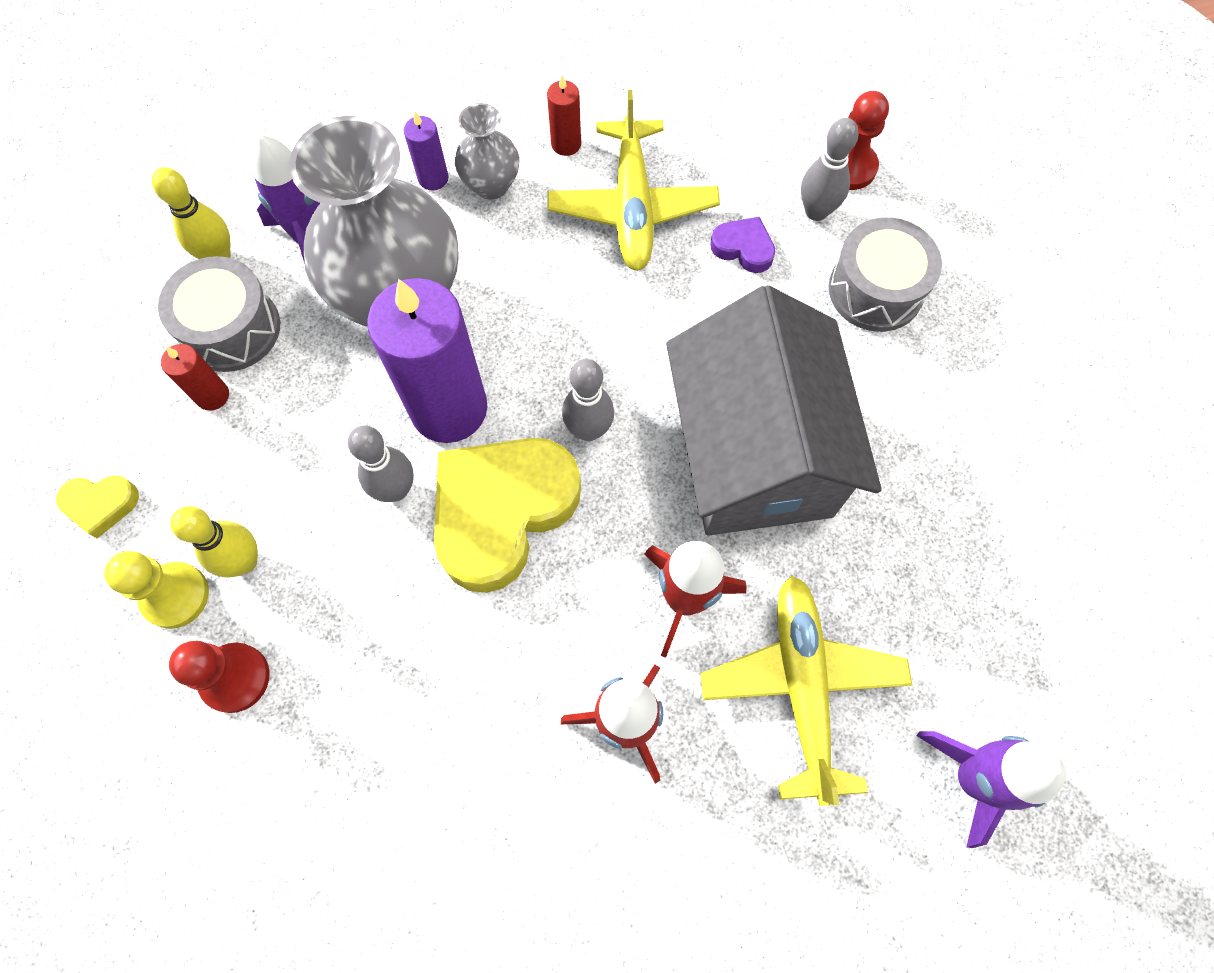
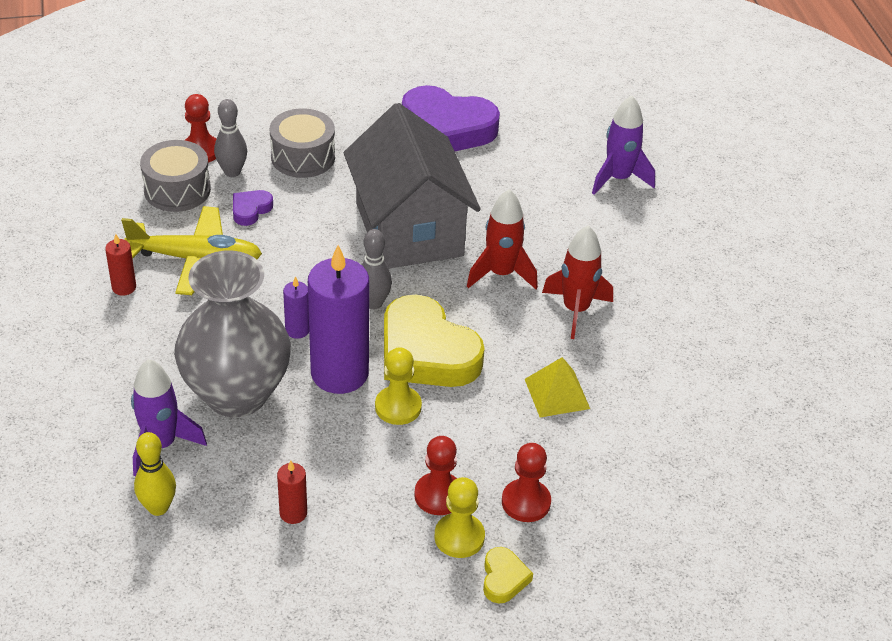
camera: 85 degrees left, 25 degrees down
yellow heart [56,475,139,538] -> yellow heart moved to [483,547,533,604]
grey drum [158,256,280,372] -> grey drum moved to [140,140,211,212]
yellow bowling pin [170,506,258,578] -> red pawn [414,436,457,515]
grey bowling pin [348,425,414,502] -> yellow pawn [375,348,422,425]
purple candle [404,111,449,190] -> purple candle moved to [283,276,309,339]
grey vase [455,103,519,200] -> none
grey house [666,285,882,536] -> grey house turned 75 degrees clockwise [344,103,481,269]
yellow plane [700,576,912,806] -> none
none -> purple heart [402,85,500,151]
none -> yellow pyramid [525,357,590,417]

